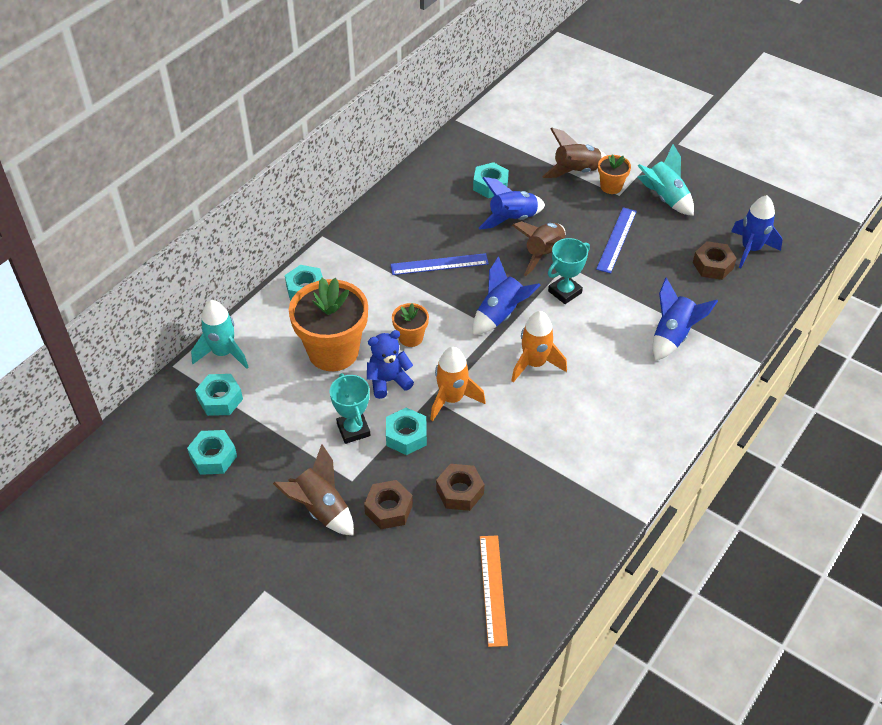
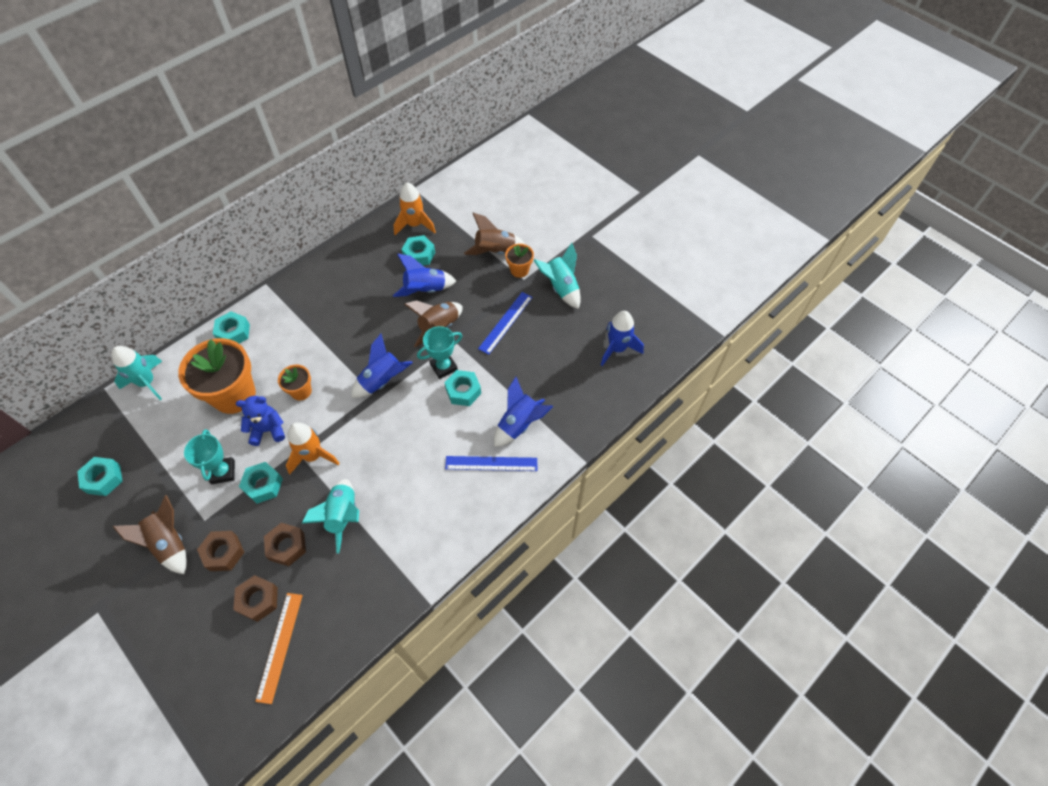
camera: 10 degrees right, 10 degrees up
turquoise nut [195,374,243,416] -> turquoise nut moved to [444,370,481,406]
blue ruler [391,253,489,275] -> blue ruler moved to [445,456,538,471]
orange rocket [511,311,567,382] -> orange rocket moved to [394,183,436,235]
brown nut [693,241,737,280] -> brown nut moved to [233,575,278,622]
none -> turquoise rocket [302,479,359,553]

